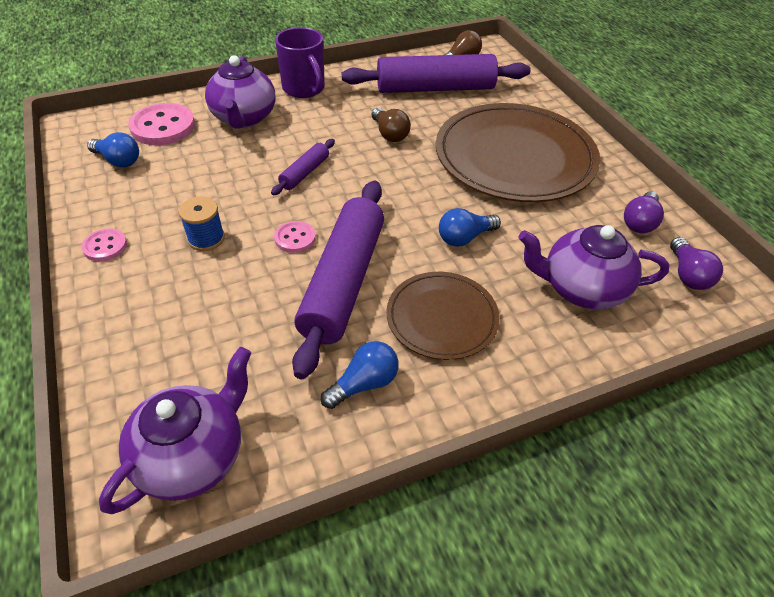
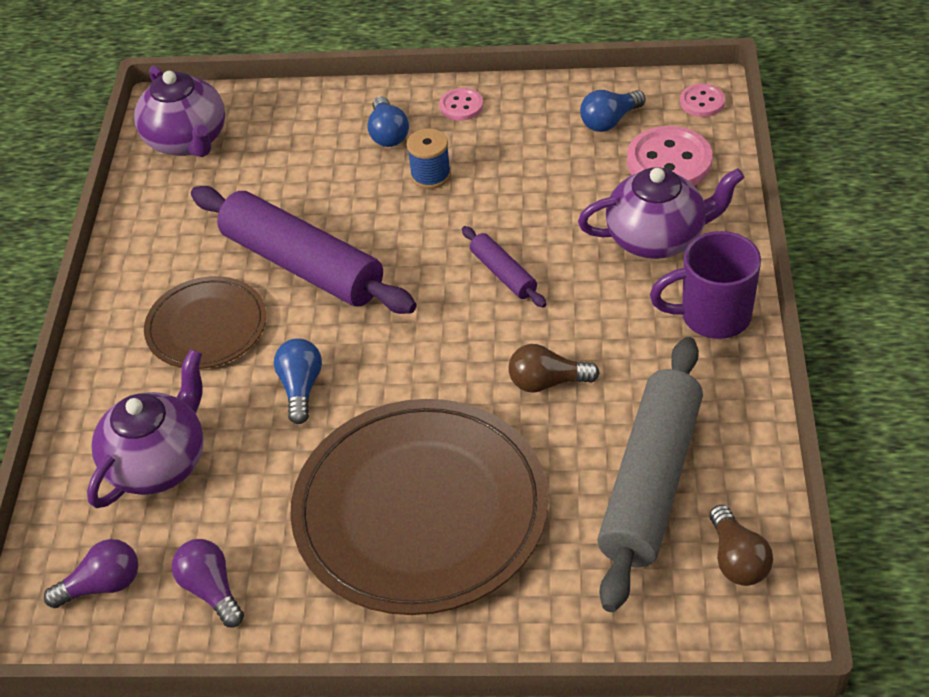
camera: 120 degrees right, 0 degrees up
purple teapot [205,55,276,128] -> purple teapot turned 150 degrees clockwise [578,167,744,259]
pink button [274,221,316,253] -> pink button moved to [680,84,725,117]
blue light bulb [321,341,399,409] -> blue light bulb moved to [367,96,409,147]
purple rolling pin [342,54,531,93] -> grey rolling pin [597,337,703,612]
purple light bulb [670,237,723,290] -> purple light bulb turned 135 degrees clockwise [44,539,138,608]

